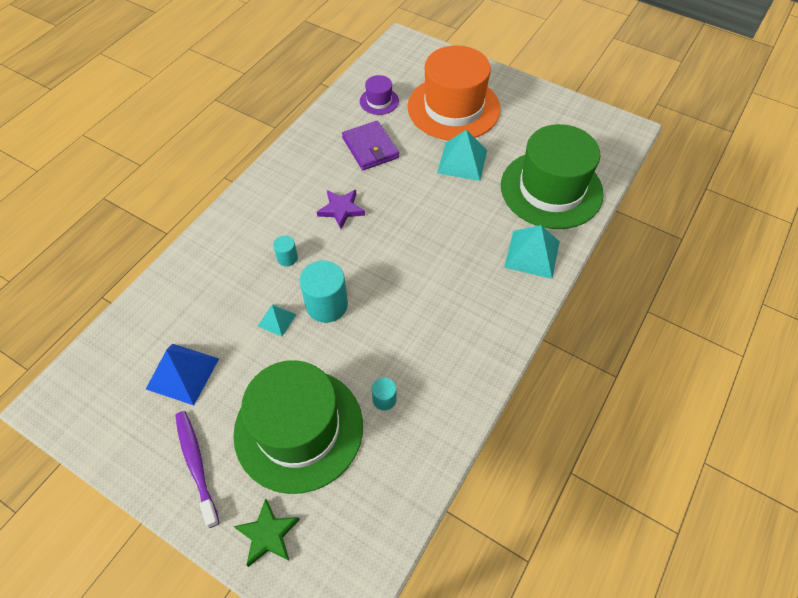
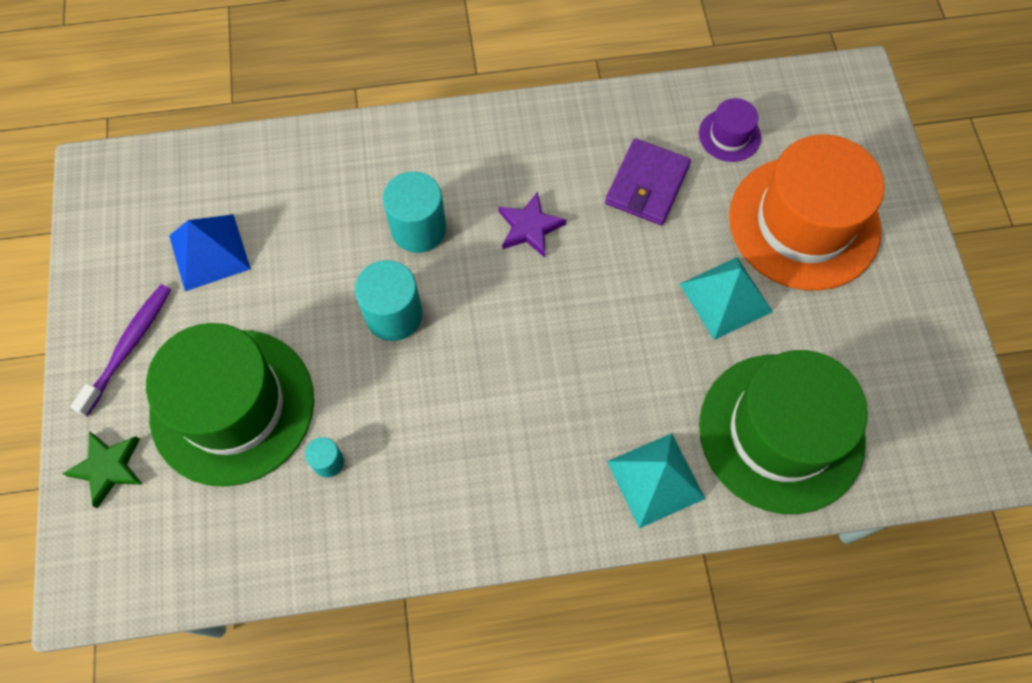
camera: 50 degrees right, 10 degrees up
turquoise pyramid [258,304,296,337] -> none
turquoise cylinder [273,236,298,266] -> turquoise cylinder [383,171,446,253], size x1.93

